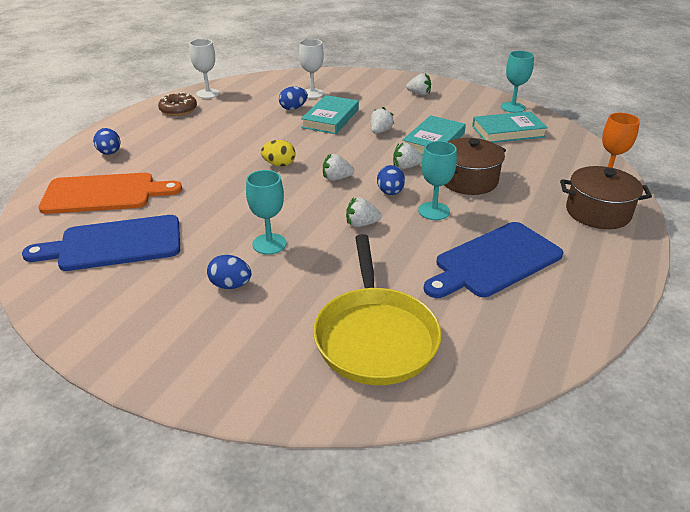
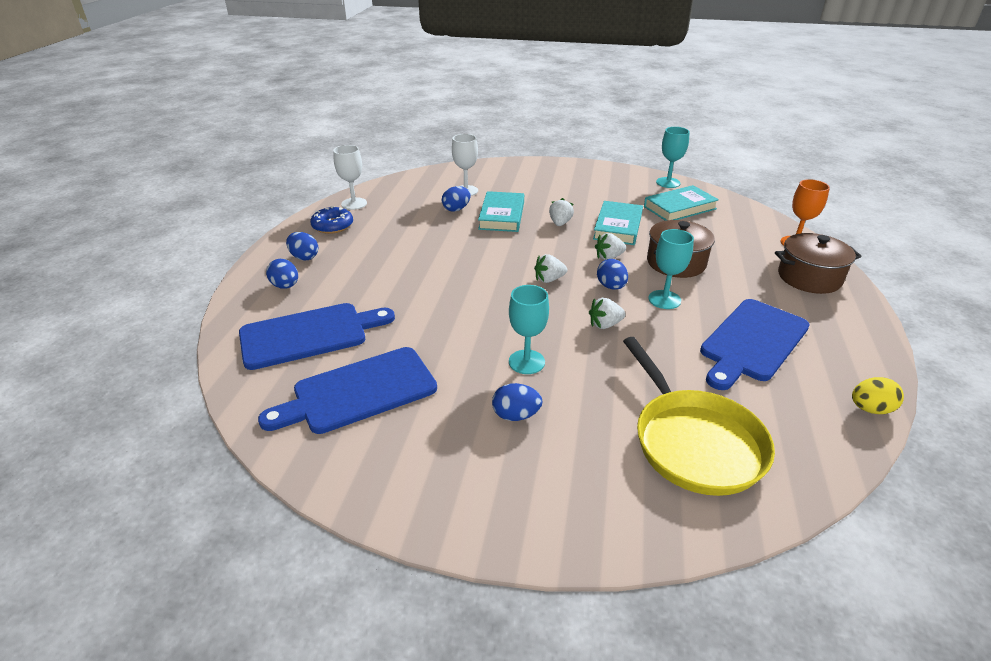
camera: 15 degrees left, 0 degrees up
orange cutting board [38,173,182,214] -> blue cutting board [239,303,395,370]
brown donut [158,92,197,116] -> blue donut [310,206,353,234]
yellow egg [261,140,295,166] -> yellow egg moved to [852,377,904,414]
white strawberry [406,73,431,96] -> none
none -> blue egg [286,232,318,261]

